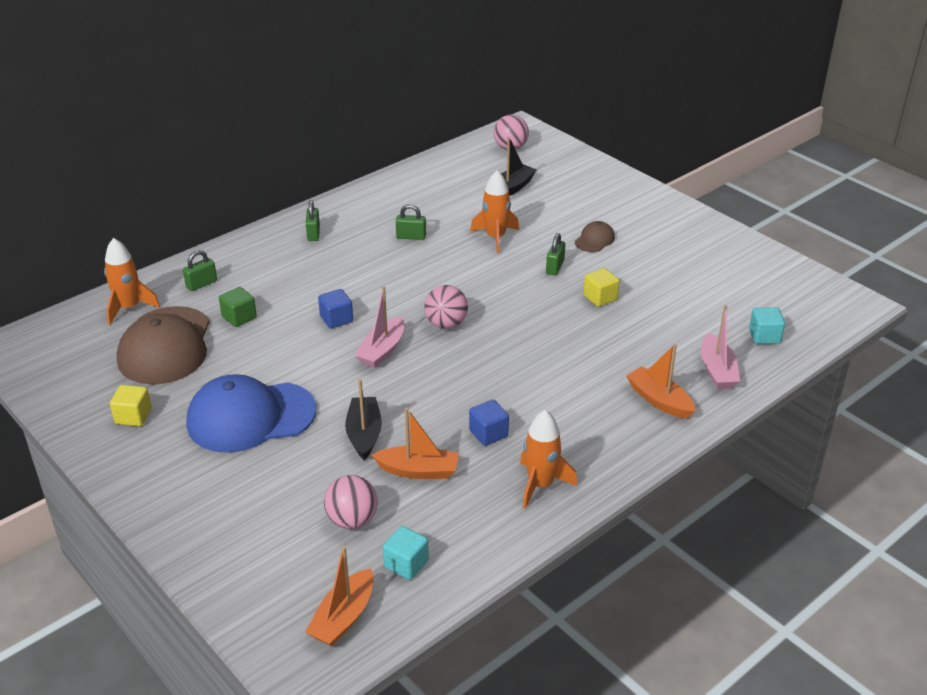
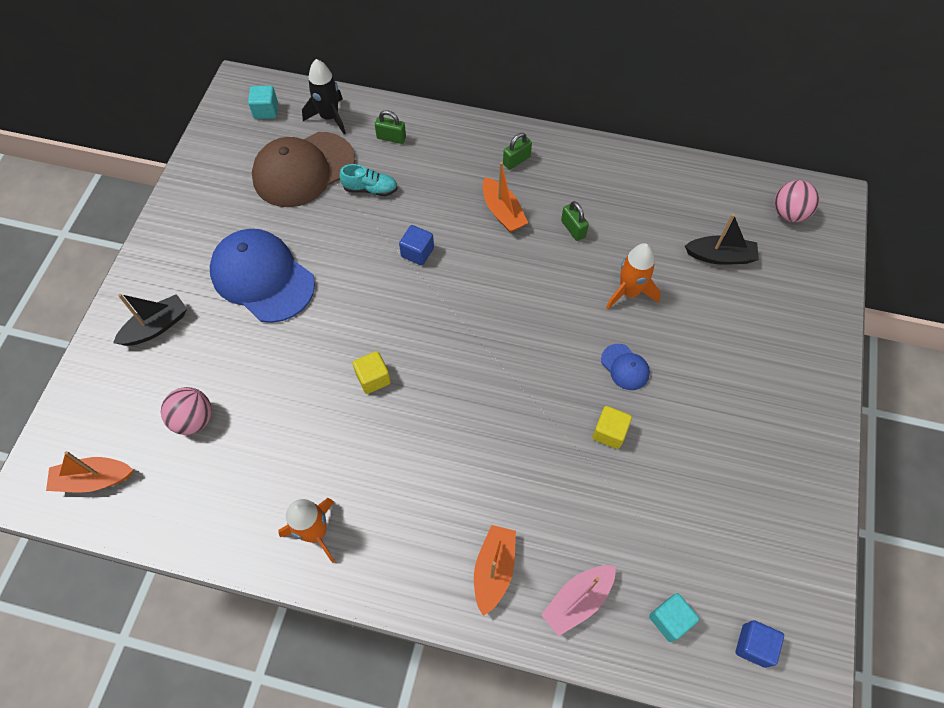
camera: 55 degrees right, 25 degrees up
orange rocket [104,238,160,325] -> black rocket [302,59,346,134]
yellow cube [110,385,152,426] -> yellow cube moved to [353,351,391,394]
green cube [219,287,257,327] -> turquoise shoe [339,164,398,196]
black boat [345,379,382,460] -> black boat moved to [113,294,187,346]
pink boat [354,286,404,368] -> none
orange boat [372,408,459,479] -> orange boat moved to [483,162,528,232]
turquoise cube [383,526,429,580] -> turquoise cube moved to [248,86,278,119]
pink ball [424,285,468,329] -> none
blue cube [469,400,509,446] -> blue cube moved to [736,620,784,668]
green padlock [546,233,565,275] -> blue cap [601,344,650,390]
brown cap [575,221,615,252] -> none

